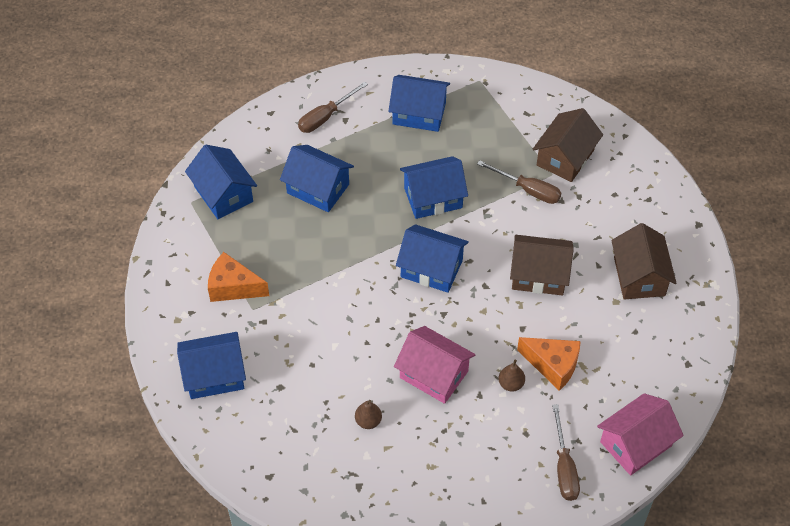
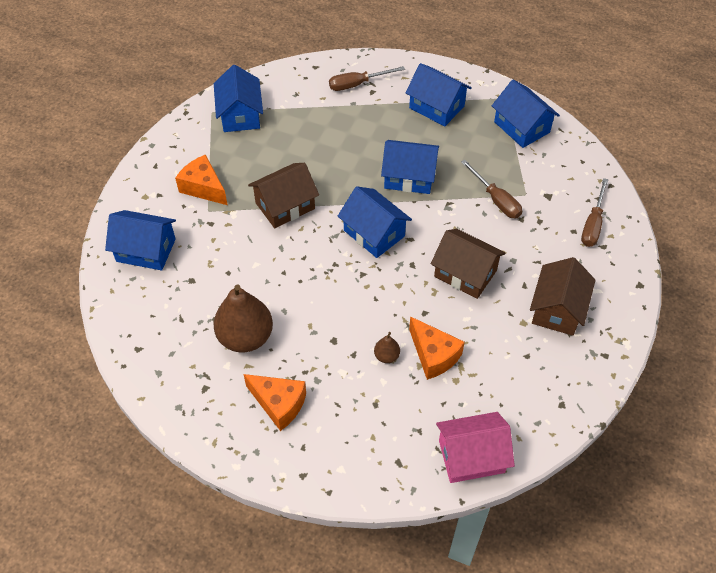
camera: 25 degrees right, 0 degrees up
blue house [280,145,354,212] -> blue house moved to [492,80,560,148]
brown pear [355,400,382,429] -> brown pear [213,284,273,353], size x2.24
pink house [394,326,475,404] -> none
brown house [533,108,603,182] -> brown house moved to [248,163,319,228]
brown screwdriver [552,404,580,501] -> brown screwdriver moved to [581,178,608,247]
none -> orange cheese [243,374,306,431]

